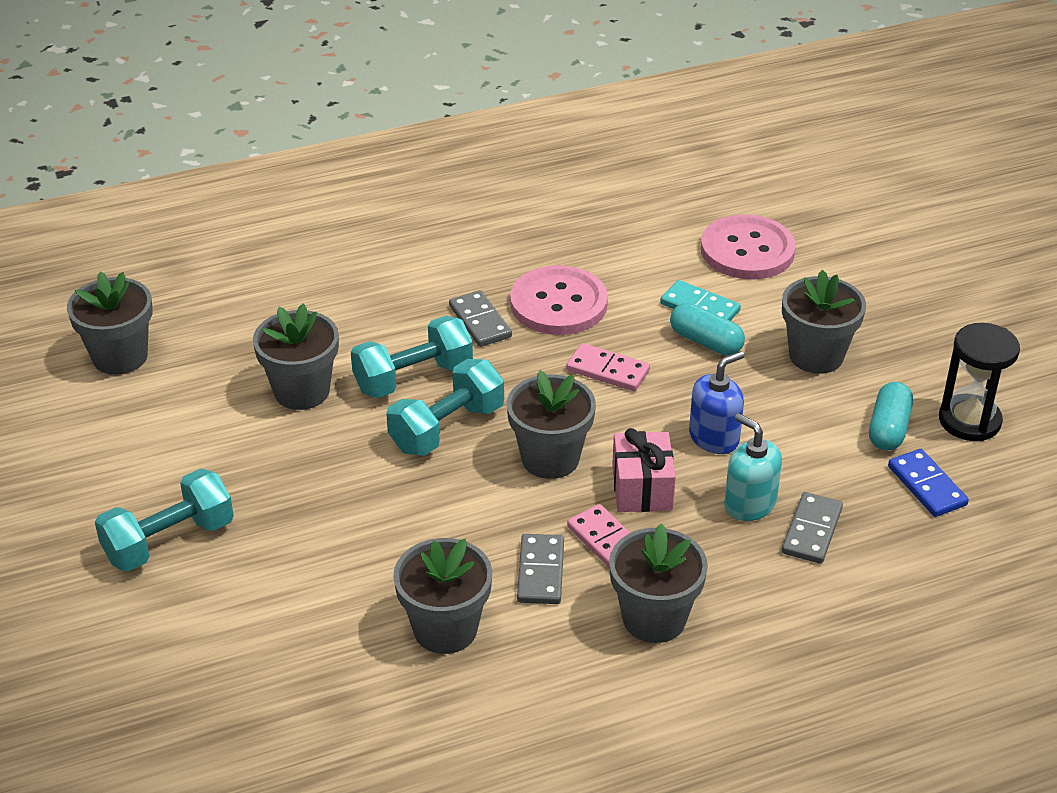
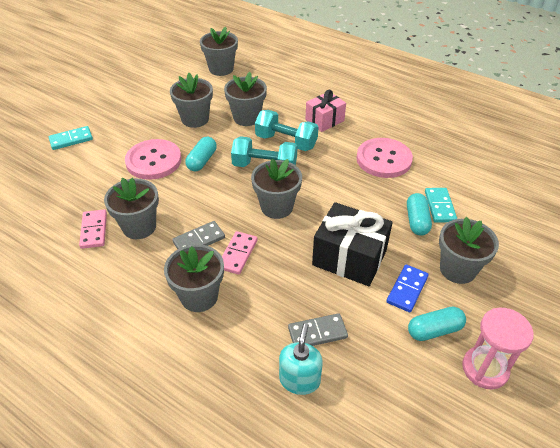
camera: 55 degrees right, 5 degrees up
turquoise dumbbell [95,468,234,571] -> none
grey domino [449,290,512,347] -> none
pink domino [566,343,650,391] -> pink domino moved to [79,209,107,249]
pink gift [612,428,676,512] -> pink gift moved to [305,90,346,132]
blue soap dispenser [689,351,744,454] -> black gift [312,202,393,286]
pink button [701,214,796,279] -> pink button moved to [125,139,181,180]
turquoise soap dispenser [724,413,782,521] -> turquoise soap dispenser moved to [279,323,323,395]
blue domino [888,449,969,517] -> blue domino moved to [386,264,429,312]
black hourglass [939,323,1020,441] -> pink hourglass [462,308,534,390]
none -> turquoise domino [49,126,93,150]
none -> grey flower pot [170,73,213,128]
none -> turquoise capsule [185,137,217,172]

